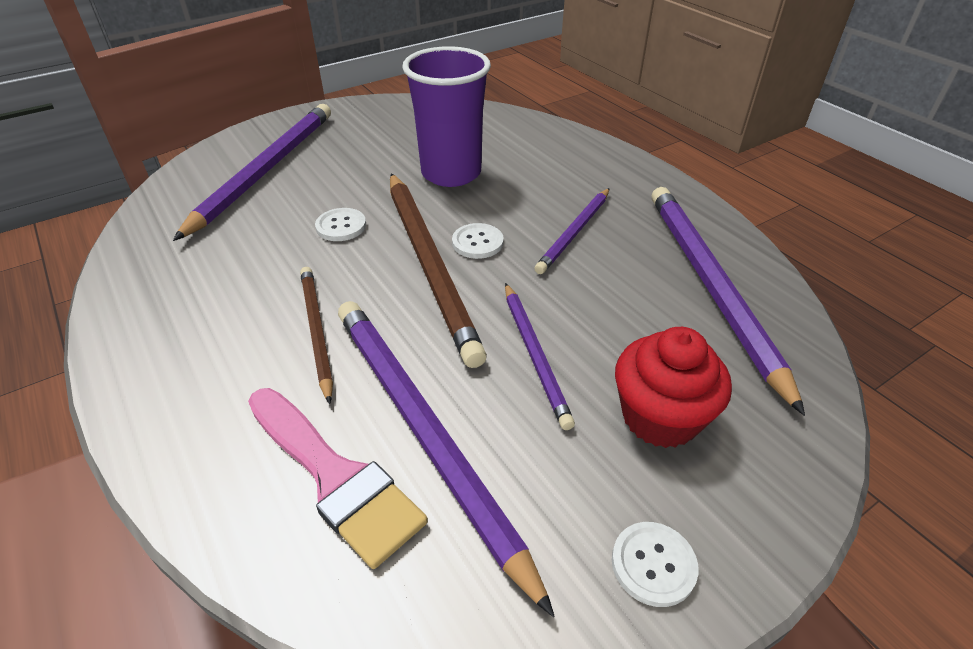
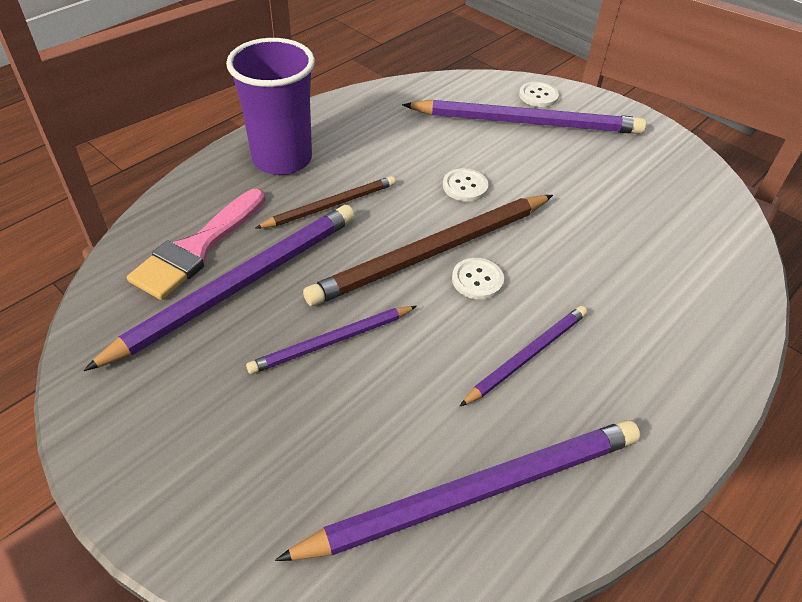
camera: 75 degrees right, 5 degrees up
purple cup [402,46,491,187] -> purple cup moved to [226,38,315,175]
purple pencil [534,188,609,274] -> purple pencil turned 120 degrees clockwise [459,306,587,407]
white button [612,522,698,607] -> white button moved to [519,82,559,107]
red cupcake [615,327,732,448] -> none

